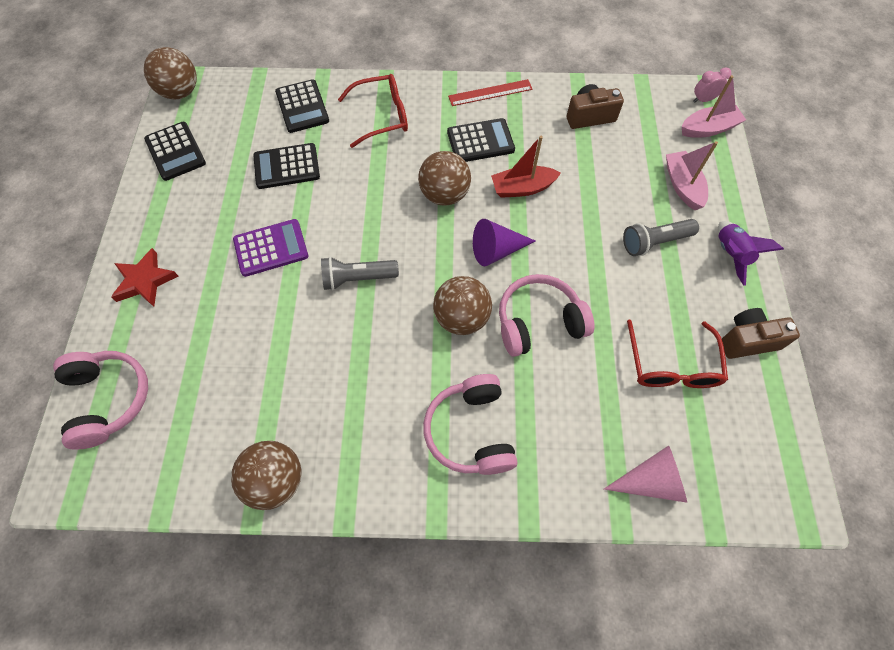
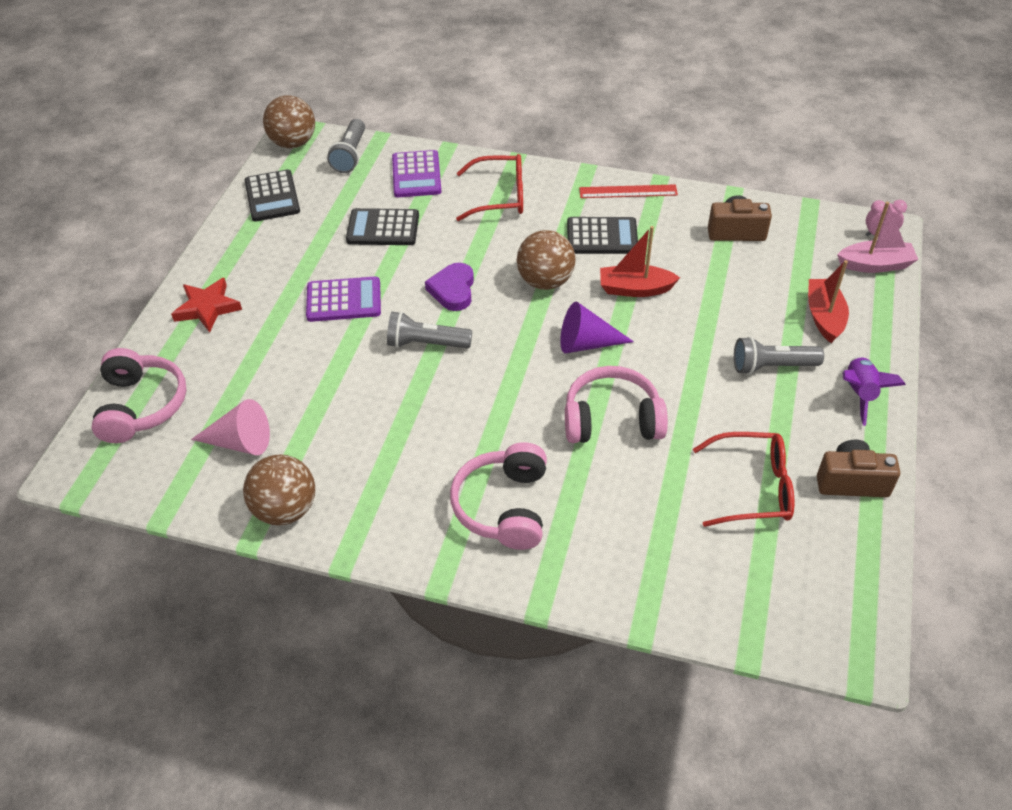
camera: 15 degrees right, 15 degrees down
black calculator [275,79,329,133] -> purple calculator [392,150,442,197]
brown ball [433,276,492,335] -> none
pink cone [603,445,687,503] -> pink cone moved to [191,399,270,455]
red glasses [627,320,728,388] -> red glasses turned 105 degrees counterclockwise [693,432,794,527]
pink boat [666,141,718,210] -> red boat [808,260,849,343]
none -> grey flashlight [327,119,365,173]
none -> purple heart [425,263,474,311]

